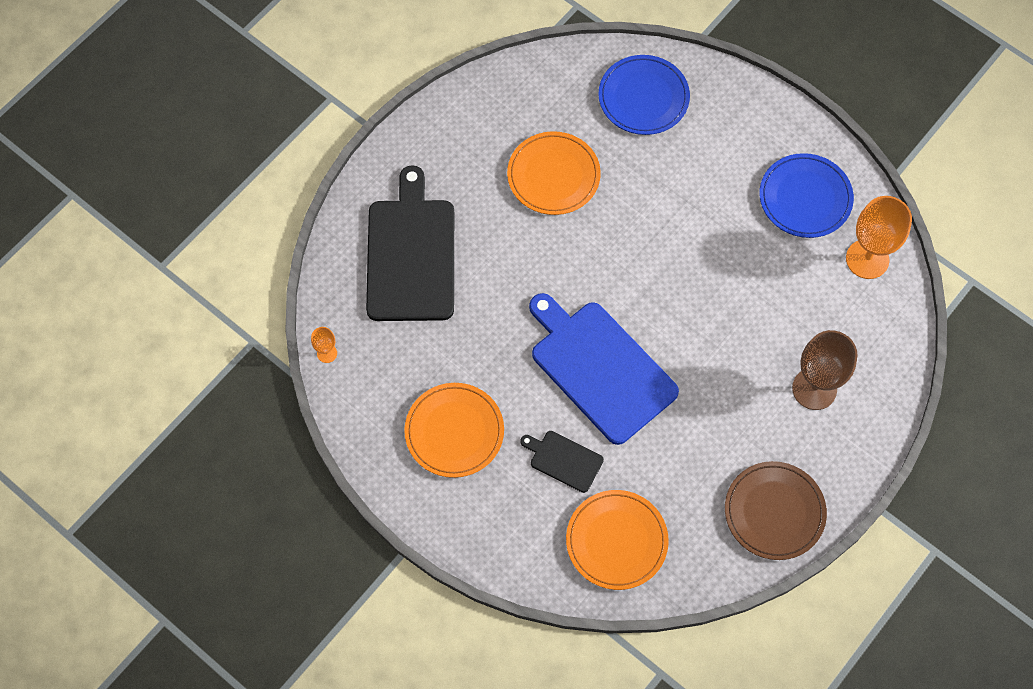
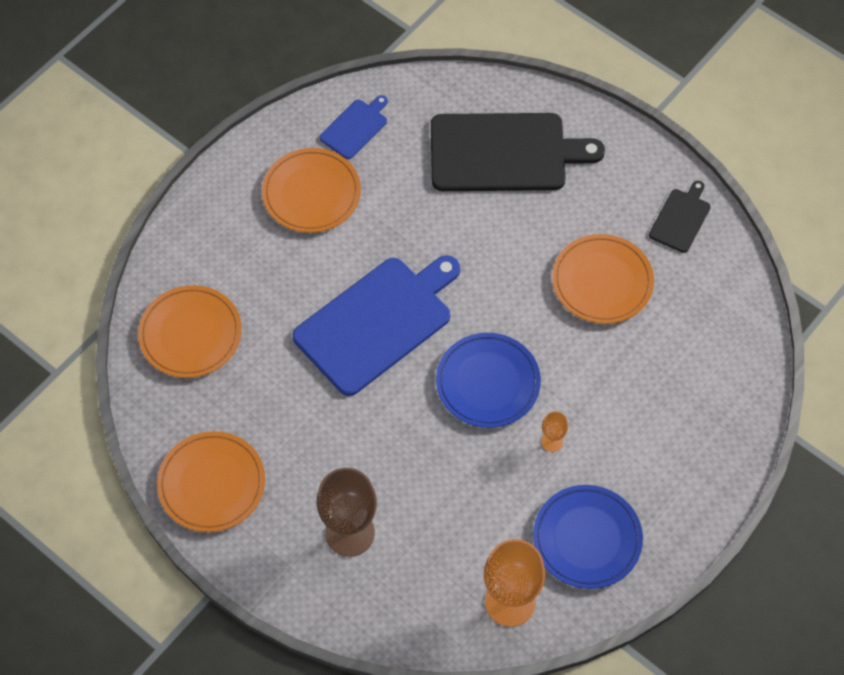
camera: 90 degrees right, 5 degrees down
orange goblet [311,327,337,363] -> orange goblet moved to [541,411,568,452]
black cutting board [520,431,604,493] -> black cutting board moved to [649,181,711,253]
blue plate [598,55,690,135] -> blue plate moved to [436,333,541,428]
brown plate [725,461,827,560] -> orange plate [157,431,265,532]
none -> blue cutting board [320,95,388,159]

